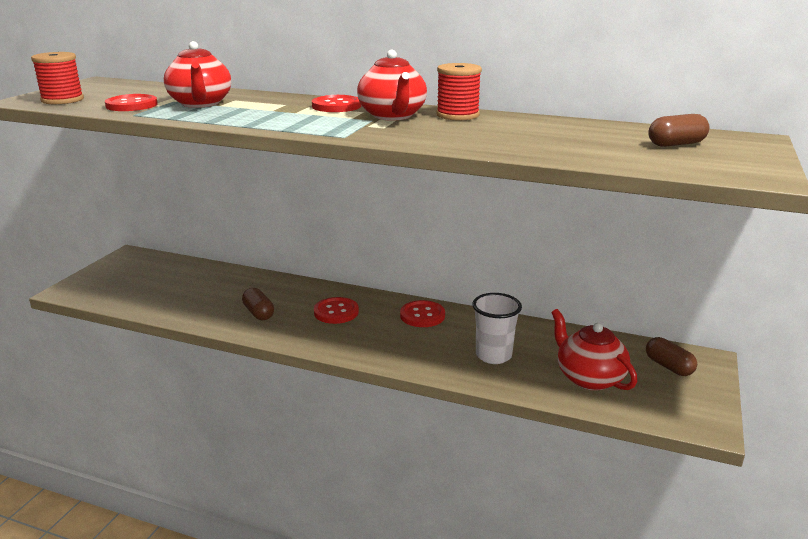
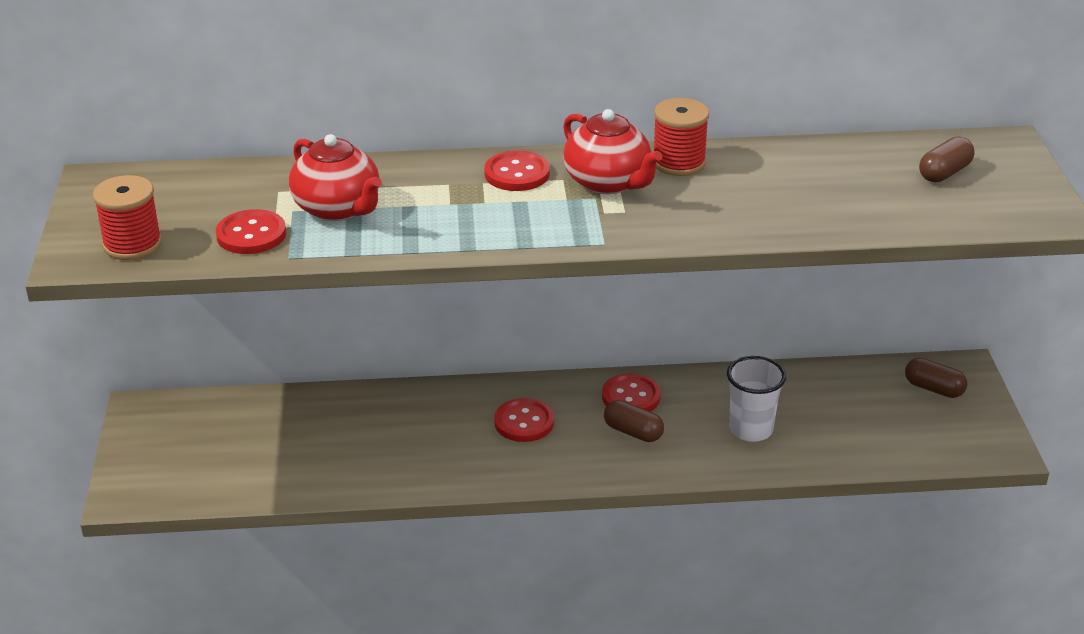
camera: 25 degrees left, 10 degrees up
brown capsule [242,288,274,320] -> brown capsule moved to [604,400,664,442]
red teapot [551,309,637,391] -> none

